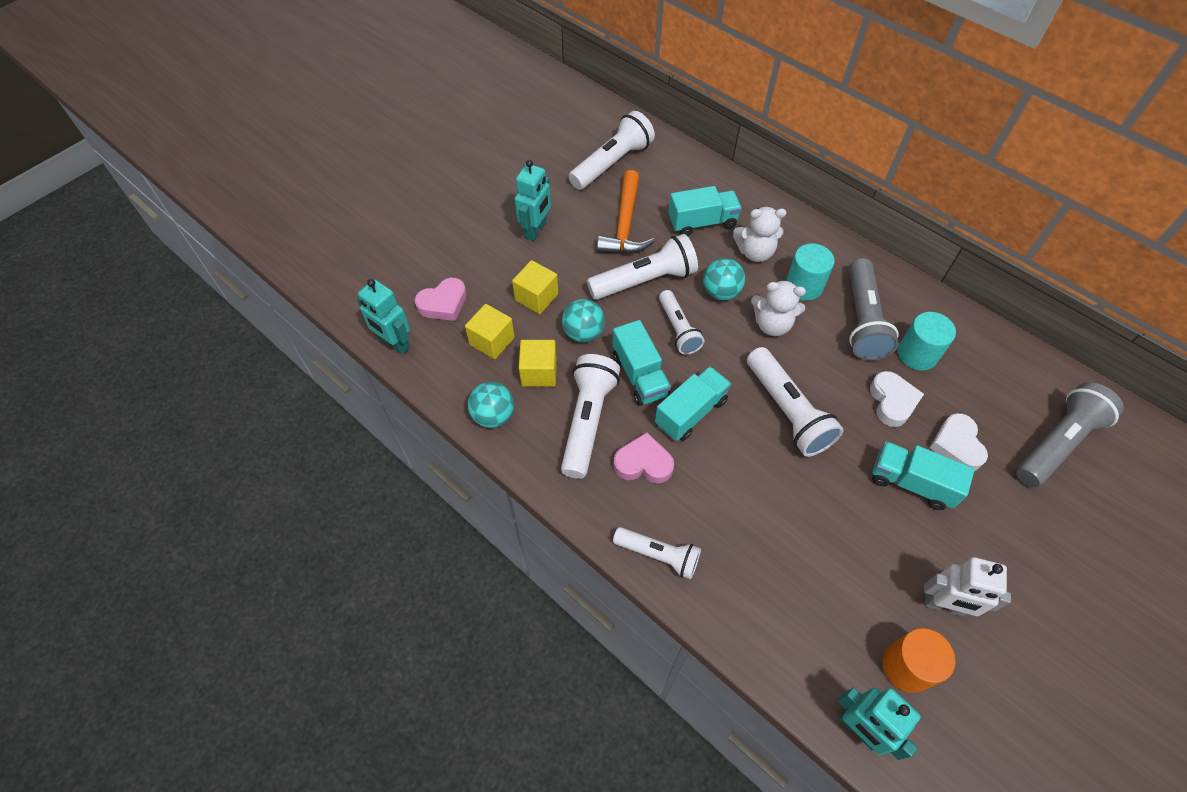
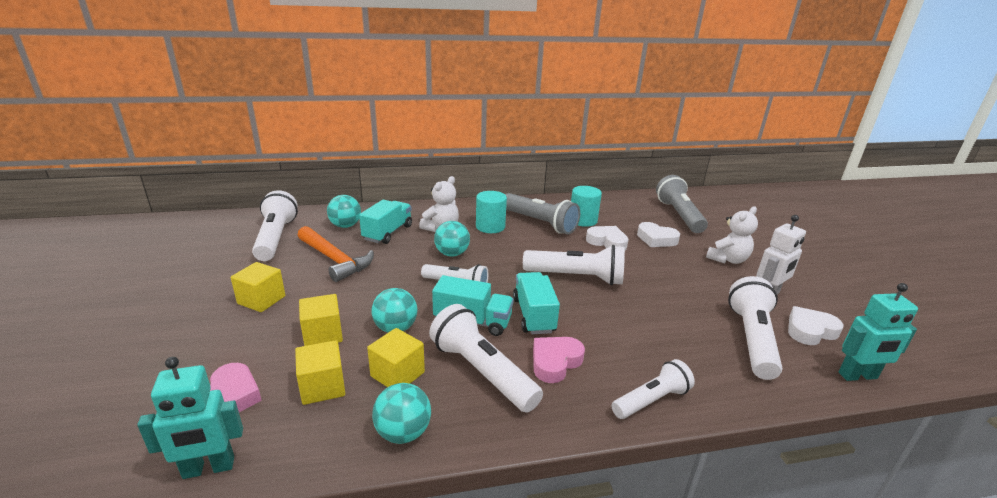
camera: 55 degrees left, 30 degrees down
turquoise robot [515,160,551,241] -> yellow cube [231,262,285,312]
white flashlight [587,234,698,300] -> white flashlight moved to [728,276,782,380]
white teddy bear [751,280,806,336] -> white teddy bear moved to [706,206,758,264]
turquoise truck [872,441,975,510] -> none
orange cylinder [882,628,956,693] -> white heart [788,306,844,345]
none -> turquoise ball [327,195,361,228]

